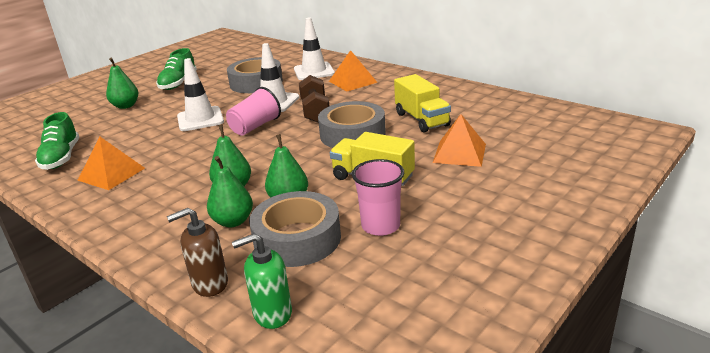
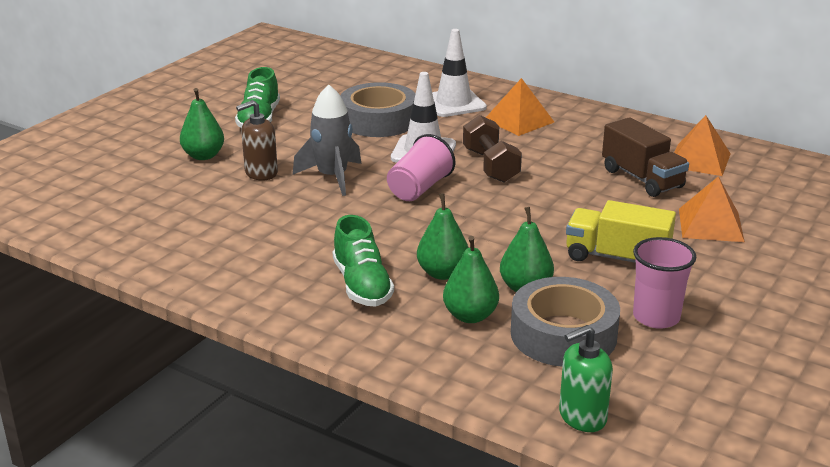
camera: 10 degrees left, 0 degrees up
green shoe [35,112,79,170] -> green shoe moved to [333,215,394,307]
orange pyramid [77,136,145,190] -> orange pyramid moved to [674,115,731,176]
brown soap dispenser [167,208,228,297] -> brown soap dispenser moved to [236,100,278,181]
white traffic cone [177,58,224,131] -> grey rocket [293,85,361,196]
grey tape [318,101,386,148] -> none
yellow truck [394,74,451,133] -> brown truck [602,117,689,197]

